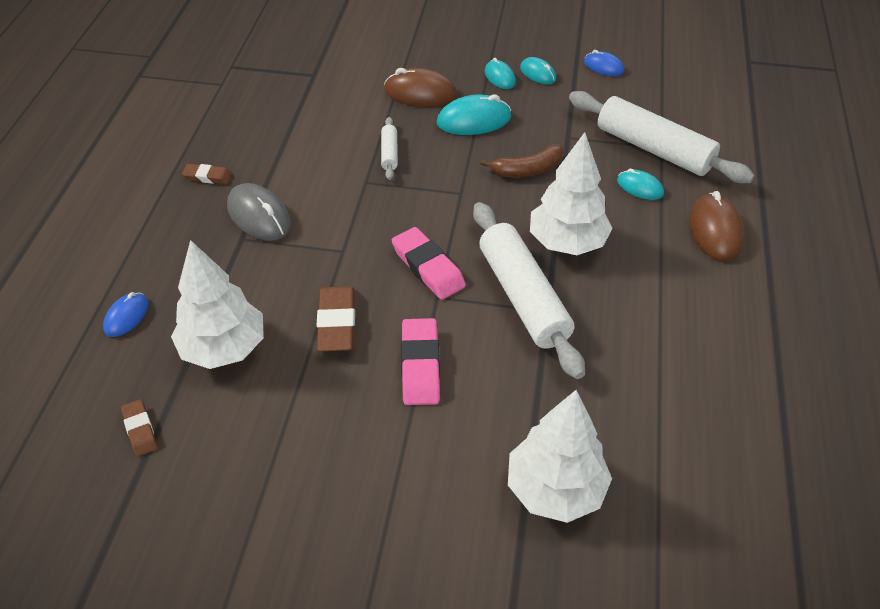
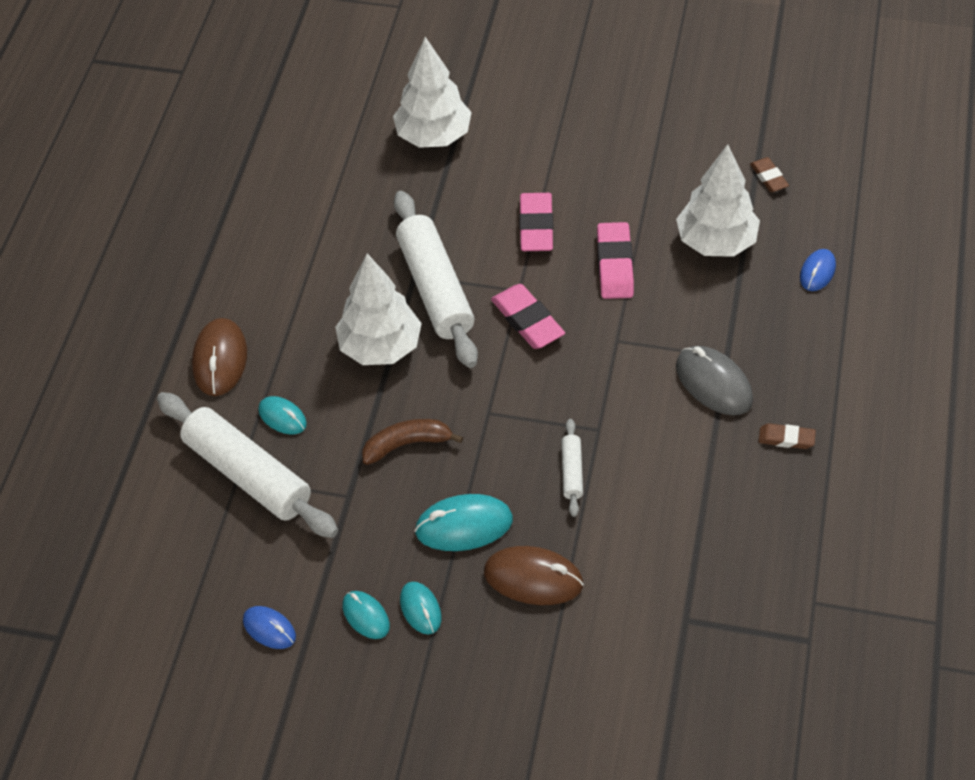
camera: 175 degrees left, 5 degrees up
brown eraser [317,286,355,352] -> pink eraser [597,222,634,299]

